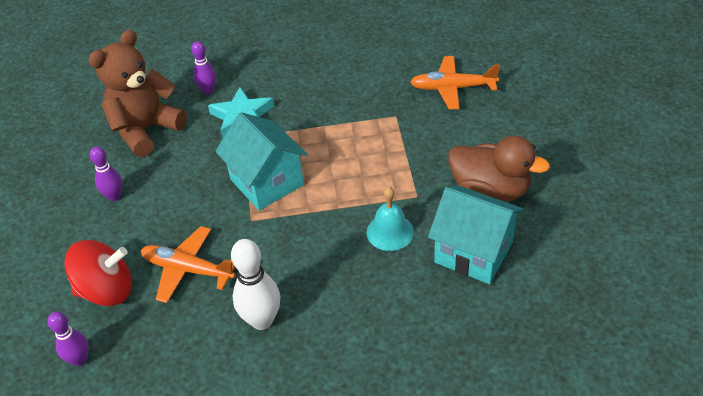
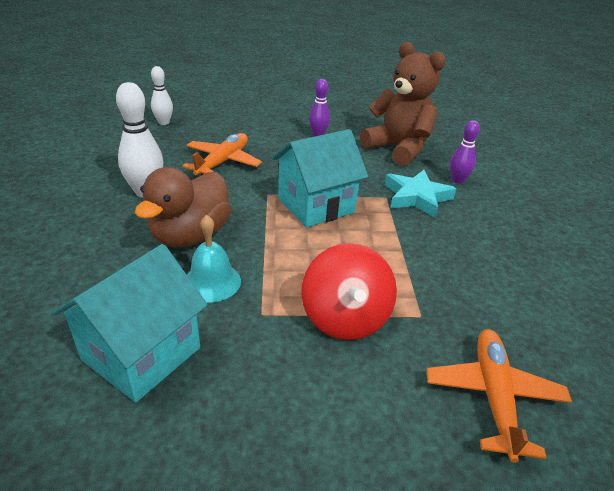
camera: 90 degrees right, 10 degrees down
purple bowling pin [48,312,89,366] -> white bowling pin [151,66,173,125]
red spinning top [64,240,132,306] -> red spinning top moved to [301,243,397,340]
brown duck [448,136,550,202] -> brown duck moved to [135,167,231,247]

